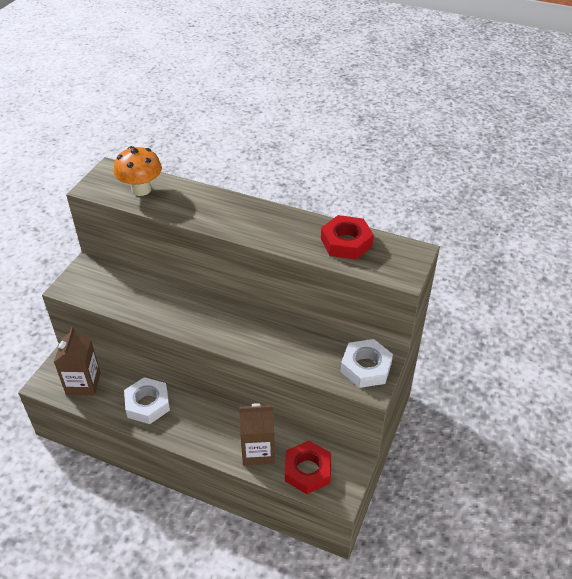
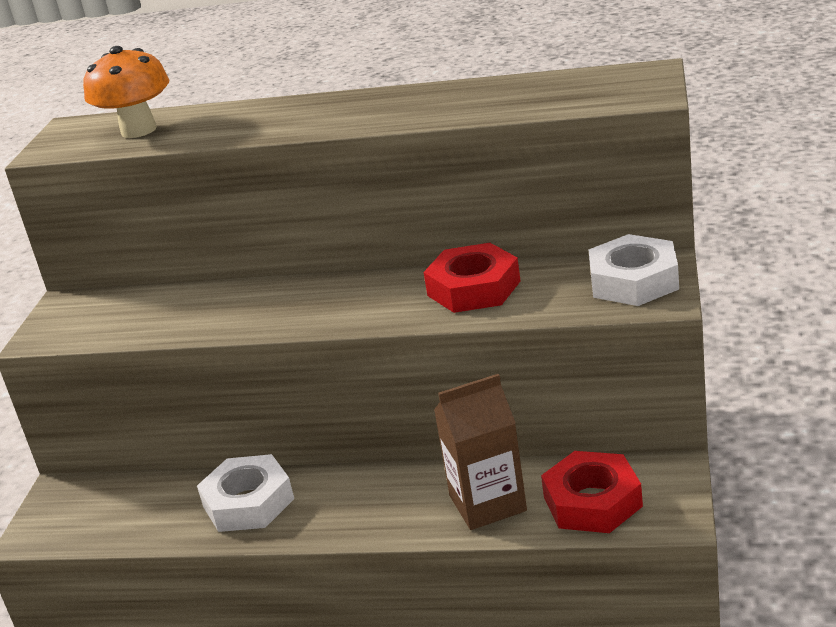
camera: 10 degrees left, 15 degrees down
brown carton [54,327,101,395] -> none
red nut [321,215,374,260] -> red nut moved to [423,243,520,313]

